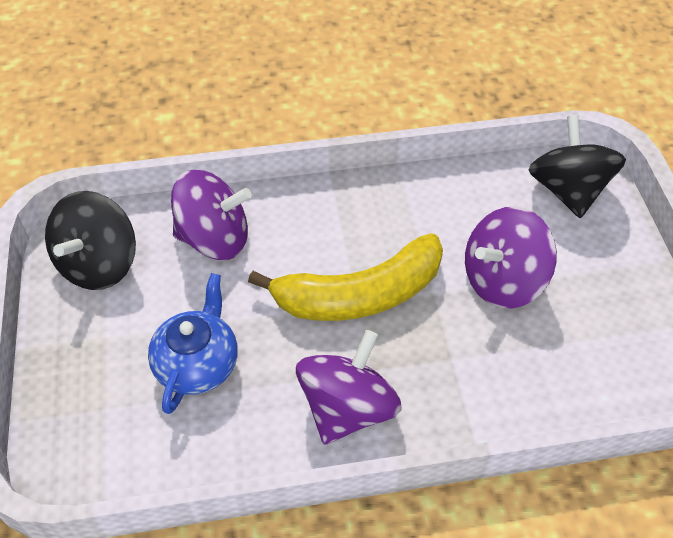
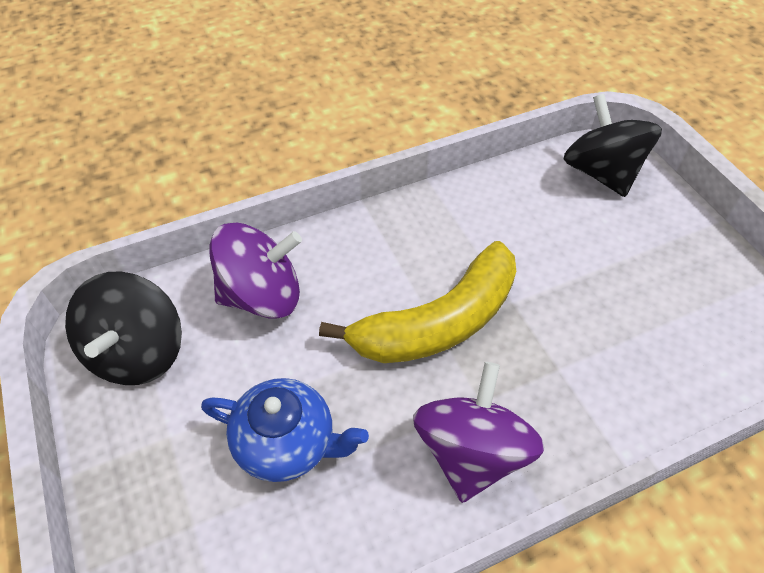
camera: 15 degrees left, 0 degrees up
blue teapot [148,273,238,414] -> blue teapot turned 105 degrees clockwise [201,378,369,482]
purple spinning top [465,207,557,308] -> none

